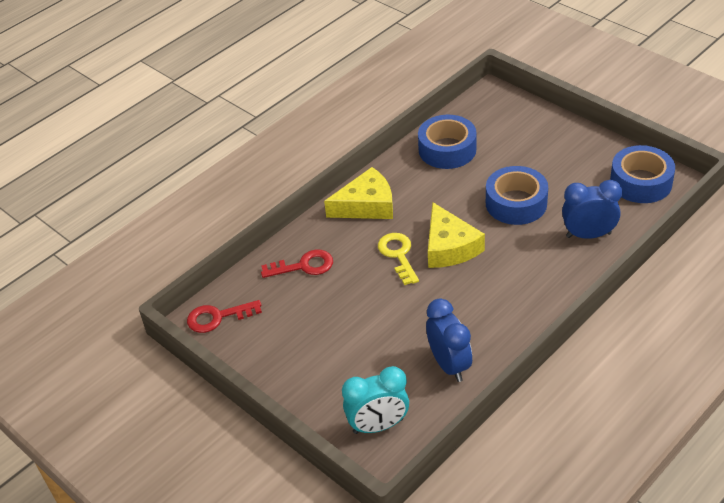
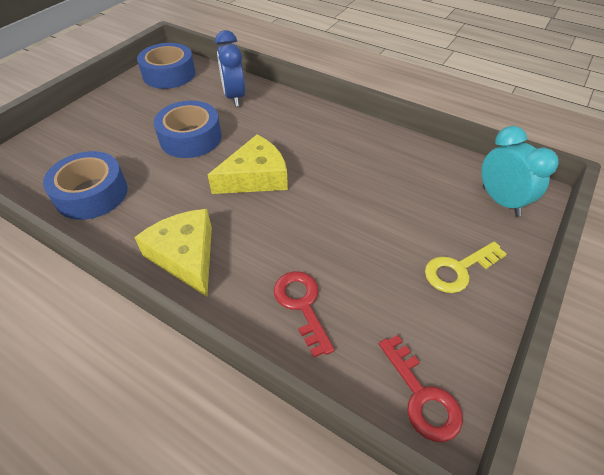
camera: 105 degrees left, 5 degrees up
yellow key [378,233,419,285] -> yellow key moved to [425,241,507,293]
blue clock [426,298,472,382] -> none

